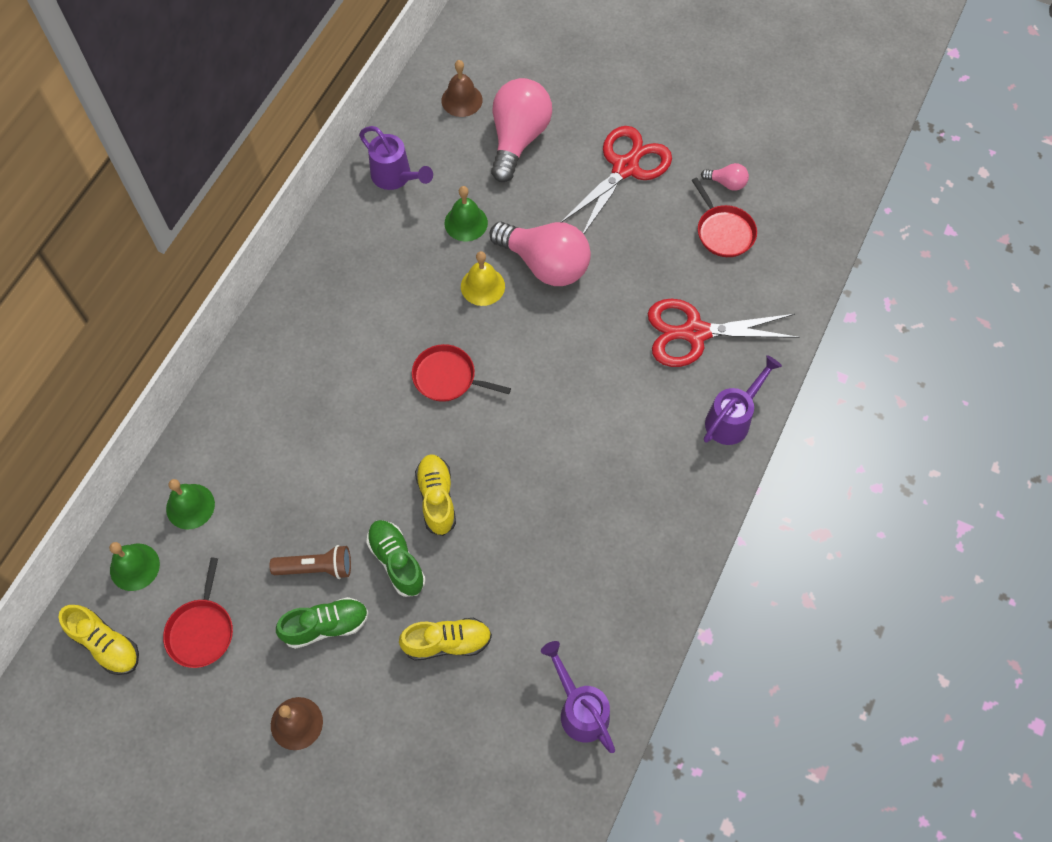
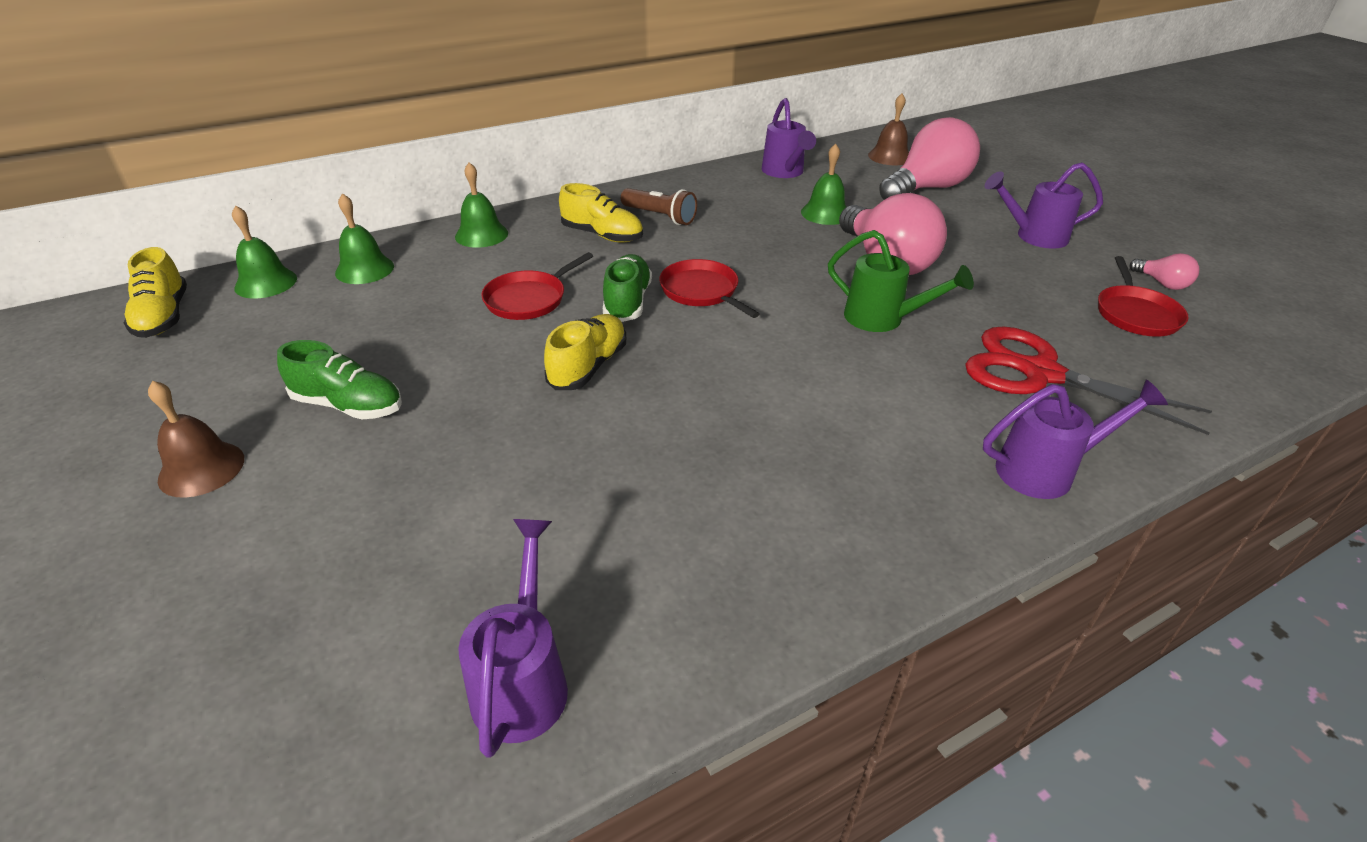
camera: 35 degrees right, 25 degrees down
red pan [163,558,233,668] -> red pan moved to [482,252,593,320]
brown flashlight [270,545,351,579] -> brown flashlight moved to [621,188,697,225]
green shoe [366,520,426,597] -> green shoe moved to [603,254,652,322]
yellow shoe [399,618,492,661] -> yellow shoe moved to [559,183,643,243]
yellow bell [461,251,505,306] -> none
red scissors [561,126,672,234] -> purple watering can [985,162,1103,249]
none -> green bell [455,162,508,248]
none -> green watering can [828,230,974,332]

